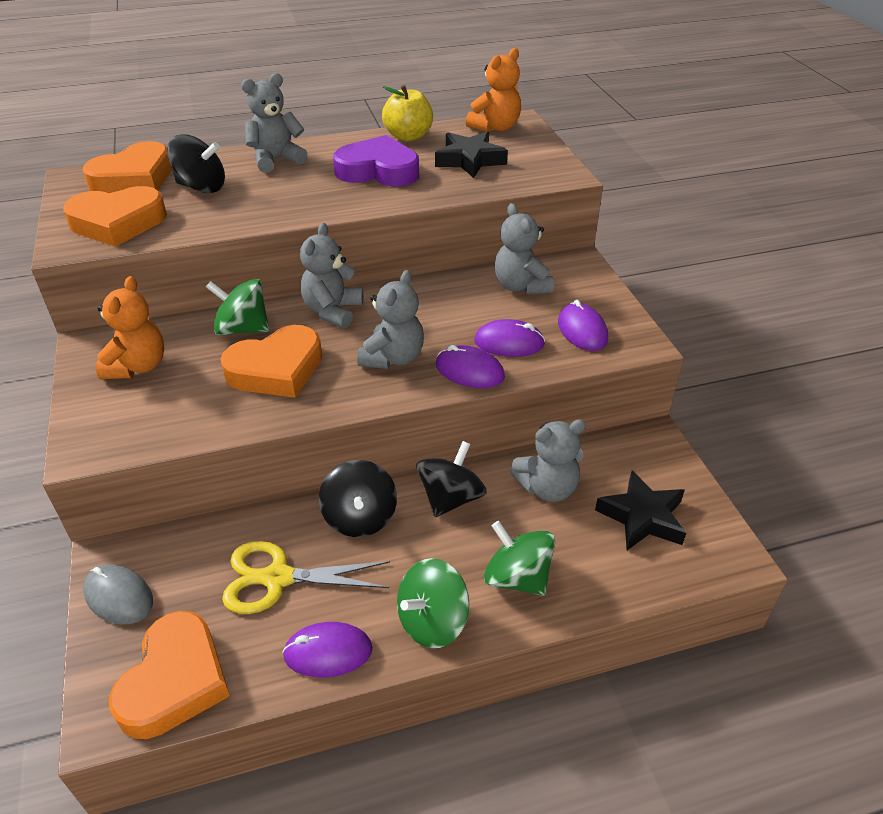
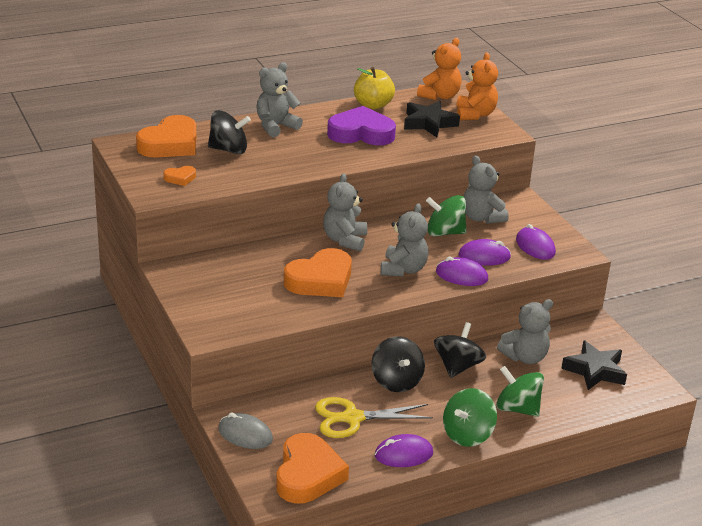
camera: 10 degrees left, 10 degrees down
orange heart [63,186,167,247] -> orange heart [164,166,196,186], size x0.45
orange teddy bear [96,276,164,379] -> orange teddy bear moved to [456,52,498,120]
green spinning top [206,279,269,336] -> green spinning top moved to [426,195,467,236]

